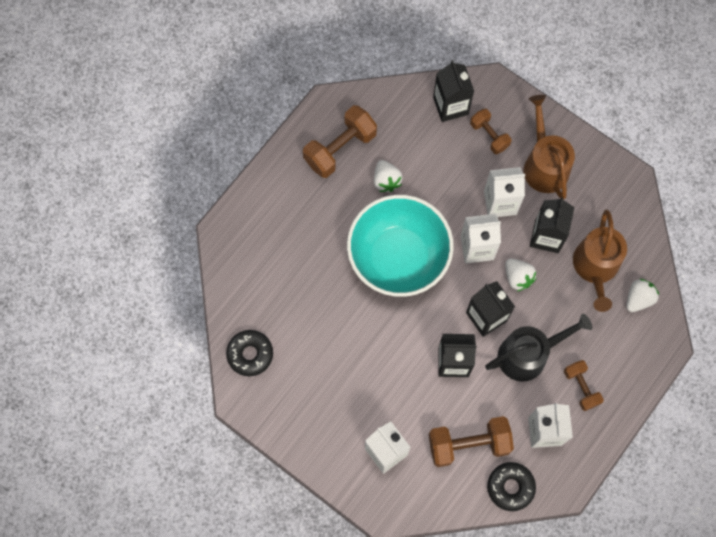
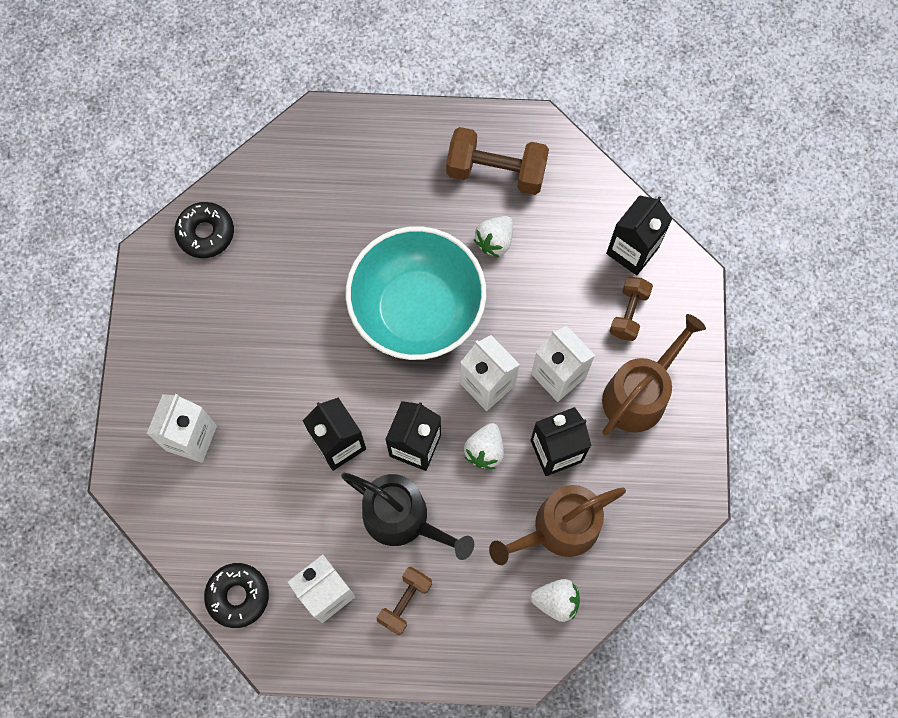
camera: 55 degrees right, 0 degrees up
brown dumbbell [429,416,514,467] -> none

